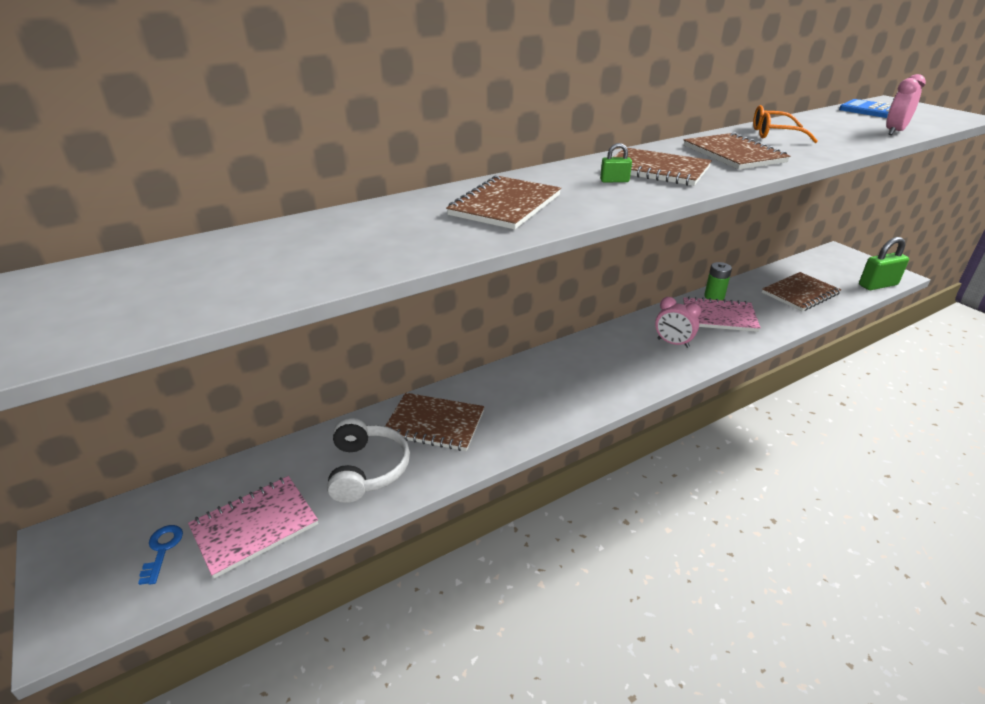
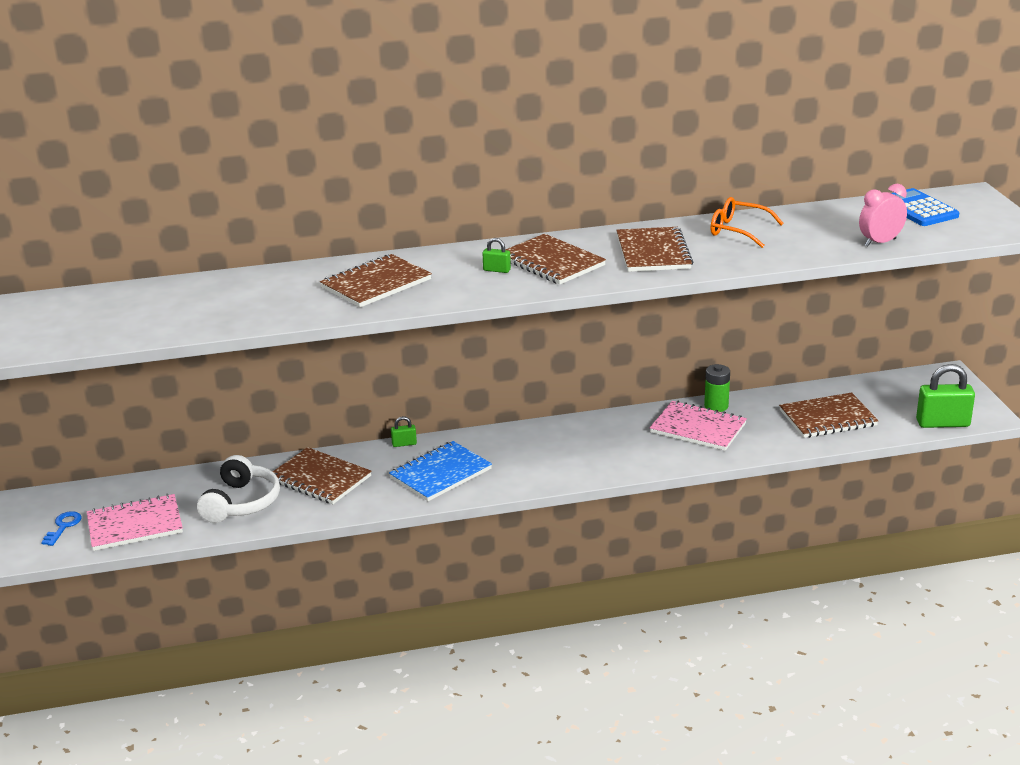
camera: 20 degrees right, 5 degrees down
pink clock [655,297,701,348] -> none
none -> blue notebook [389,441,492,501]
none -> green padlock [391,416,417,447]

